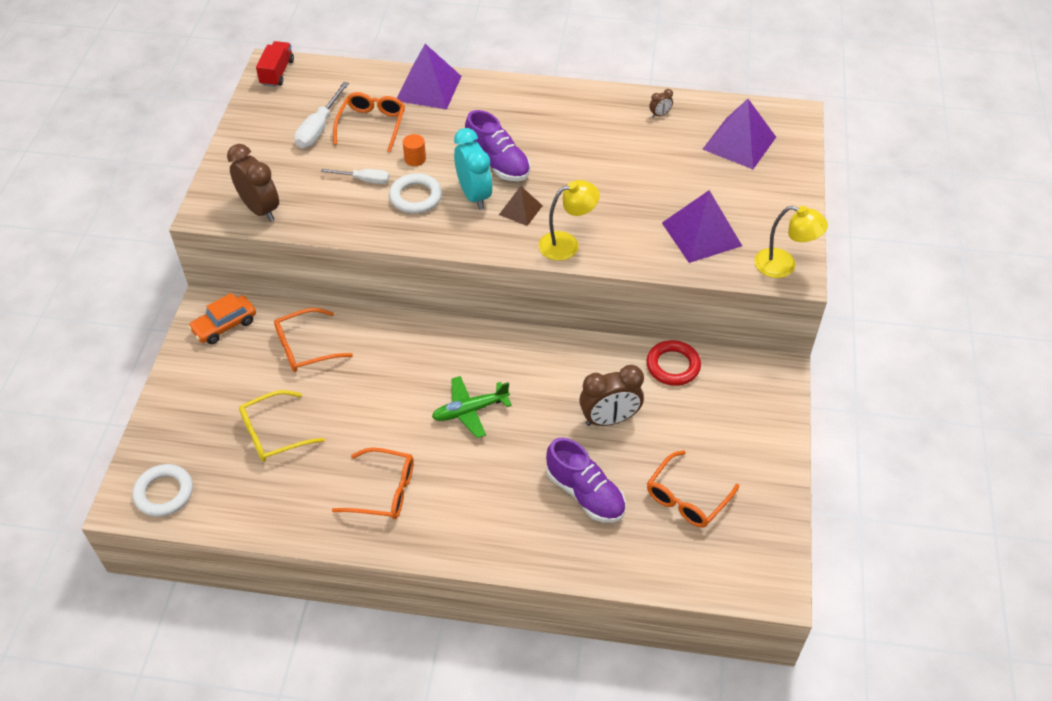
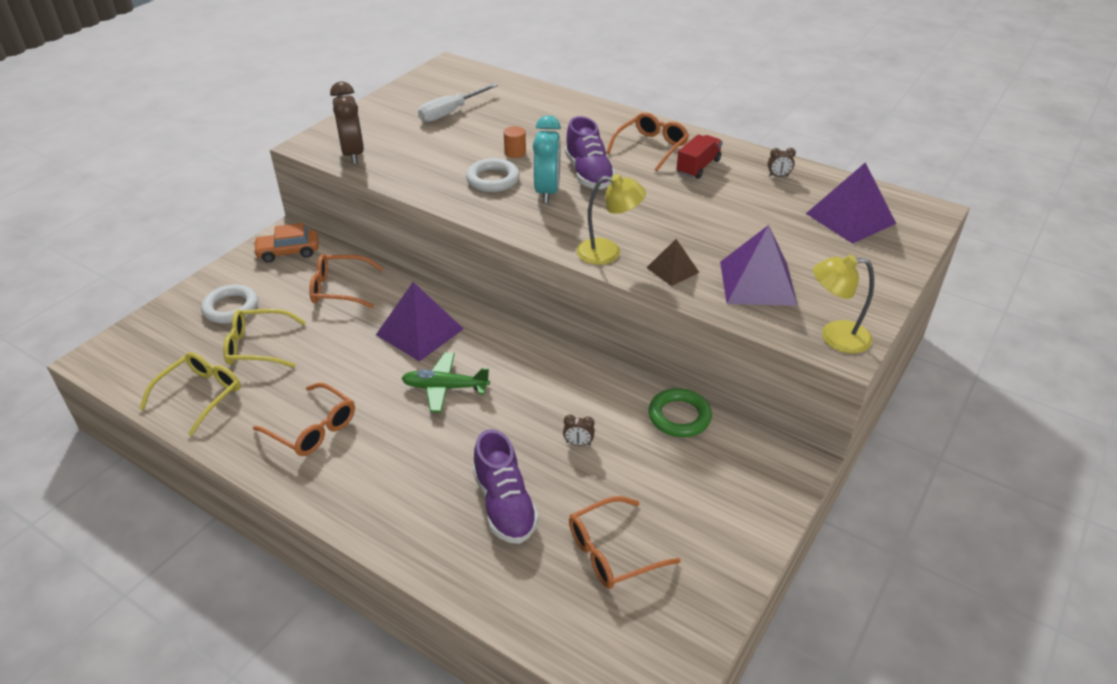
camera: 25 degrees right, 10 degrees down
white ring [133,464,193,517] -> white ring moved to [201,285,258,324]
red truck [256,41,294,87] -> red truck moved to [677,134,723,179]
white screwdriver [321,169,389,184] -> none
orange glasses [333,92,405,152] -> orange glasses moved to [606,112,689,171]
purple pyramid [397,44,462,109] -> purple pyramid moved to [376,282,464,362]
brown pyramid [499,186,543,226] -> brown pyramid moved to [647,239,700,286]
brown clock [579,365,644,426] -> brown clock [563,414,595,446], size x0.43
red ring [646,340,701,386] -> green ring [648,388,712,437]
yellow lamp [754,206,828,278] -> yellow lamp turned 135 degrees clockwise [813,254,874,354]
none -> yellow glasses [139,352,241,436]

